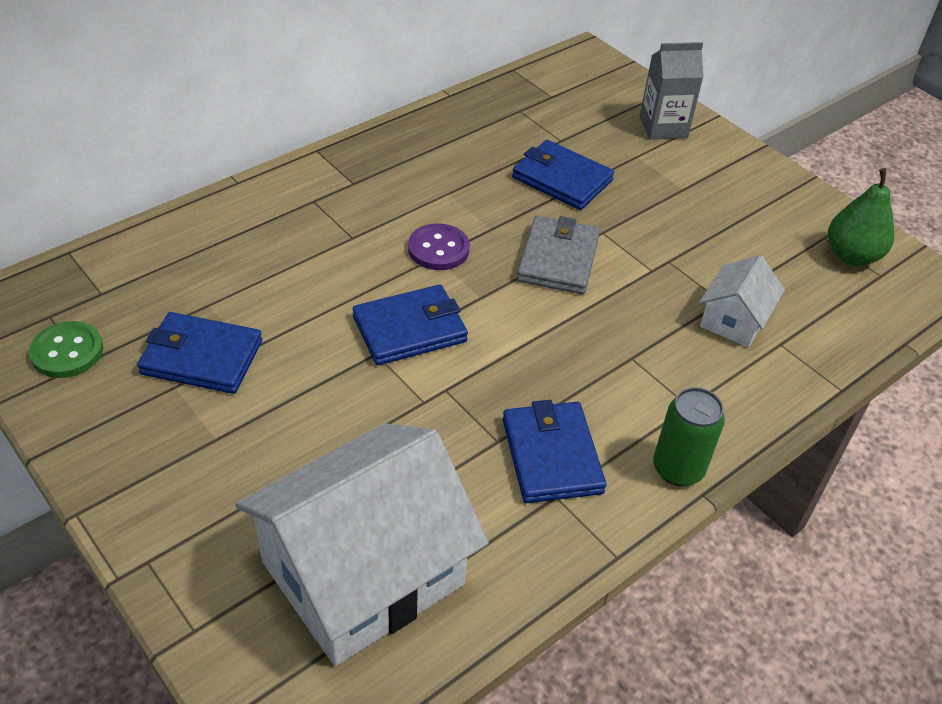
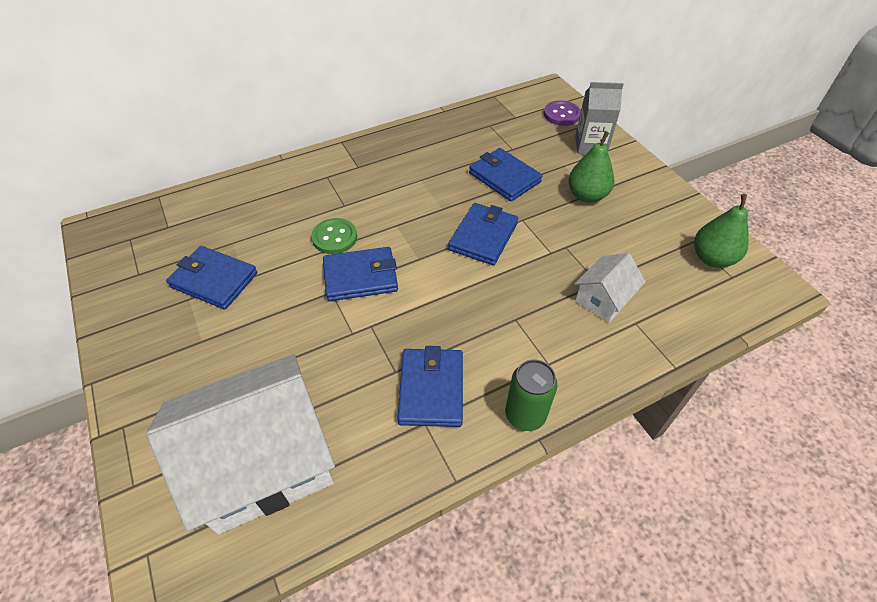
camera: 15 degrees right, 5 degrees up
green button [29,321,103,378] -> green button moved to [311,218,357,254]
purple button [408,223,470,270] -> purple button moved to [544,101,581,126]
grey wallet [517,216,600,294] -> blue wallet [448,203,518,266]
none -> green pear [568,131,614,203]

